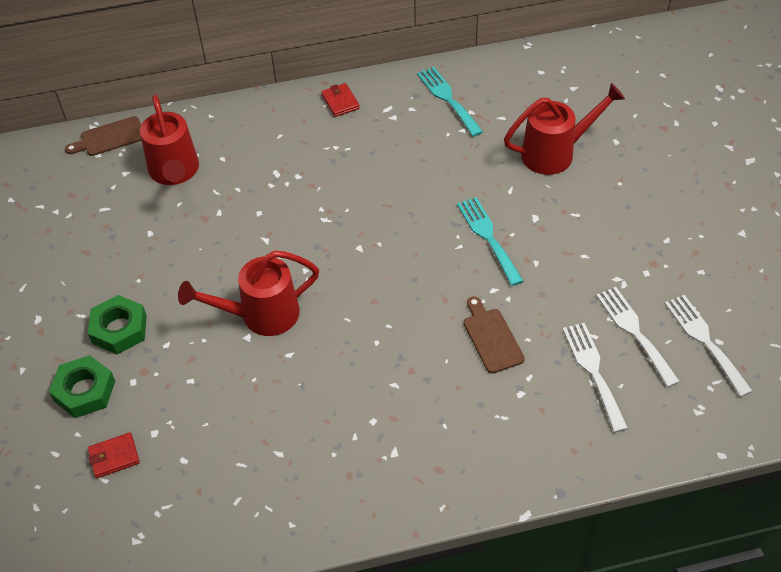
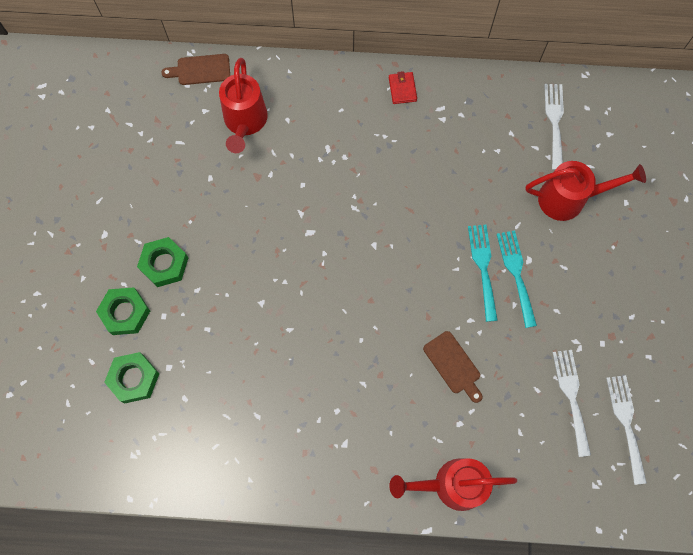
camera: 15 degrees right, 20 degrees up
red wallet [88,432,140,478] -> green nut [104,352,159,404]
red watering can [178,251,319,336] -> red watering can moved to [389,458,517,511]
turquoise fork [417,67,483,137] -> turquoise fork moved to [497,230,537,328]
brown cutting board [464,296,525,374] -> brown cutting board turned 150 degrees clockwise [423,331,483,403]
white fork [563,323,628,432] -> white fork moved to [544,84,564,170]

